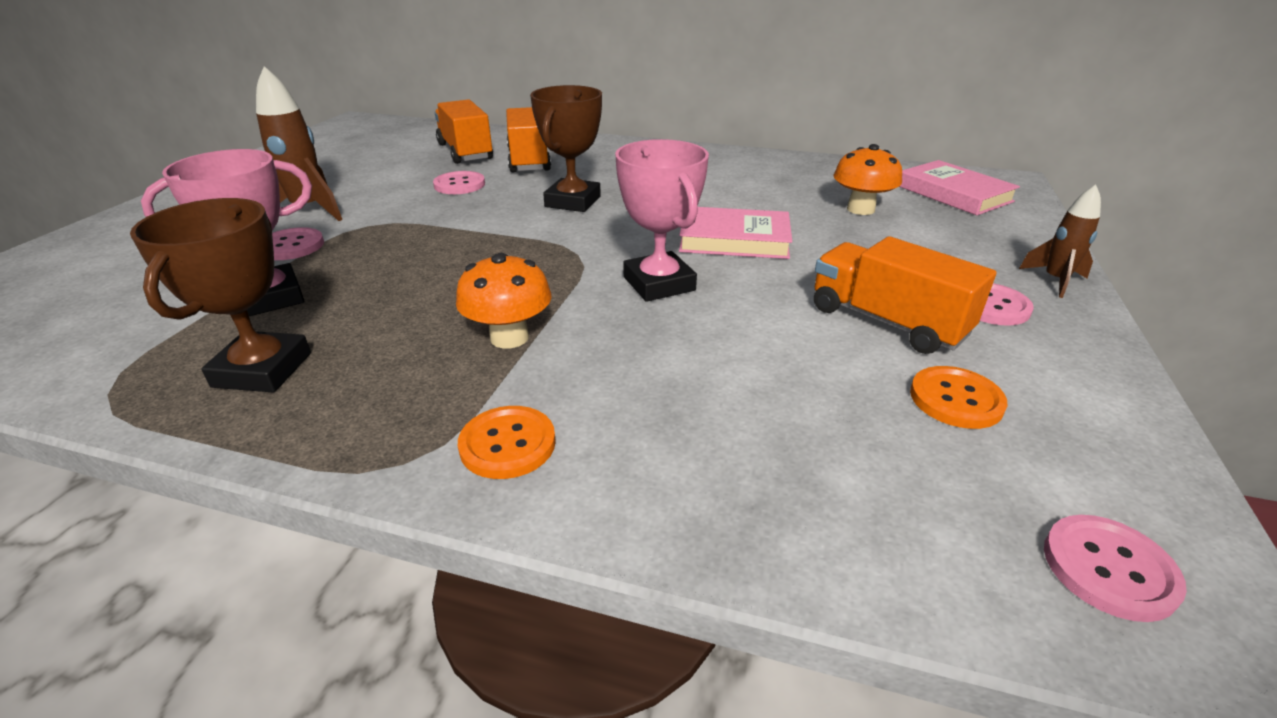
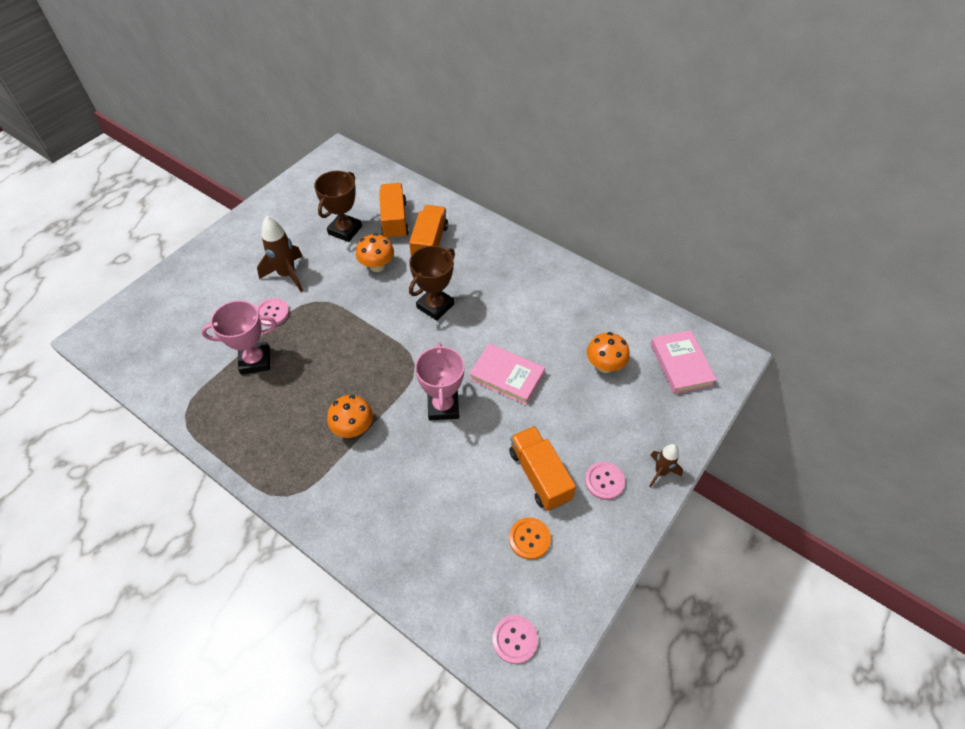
camera: 20 degrees right, 20 degrees up
brown trophy [130,198,311,392] -> brown trophy moved to [314,171,362,242]
pink button [433,171,485,194] -> orange mushroom [356,233,394,272]
orange button [458,406,556,479] -> none

